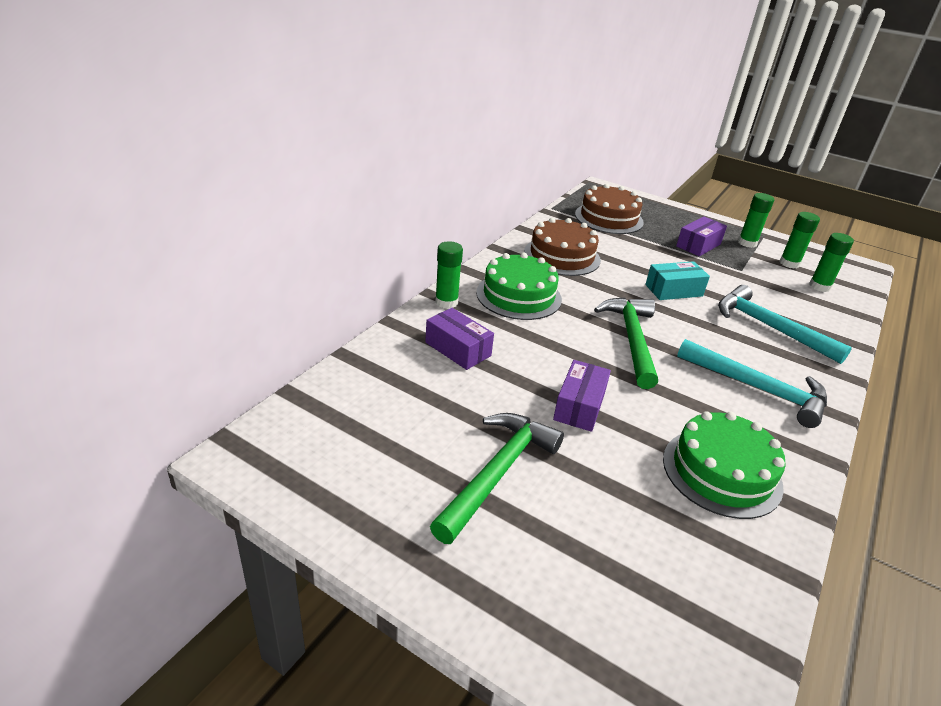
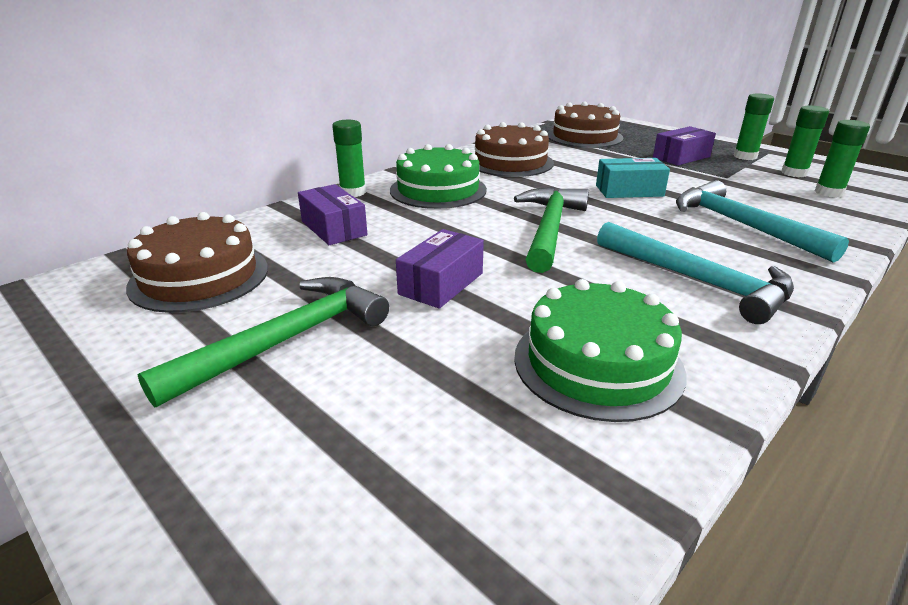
camera: 15 degrees right, 5 degrees down
none -> brown cake [126,212,268,313]

